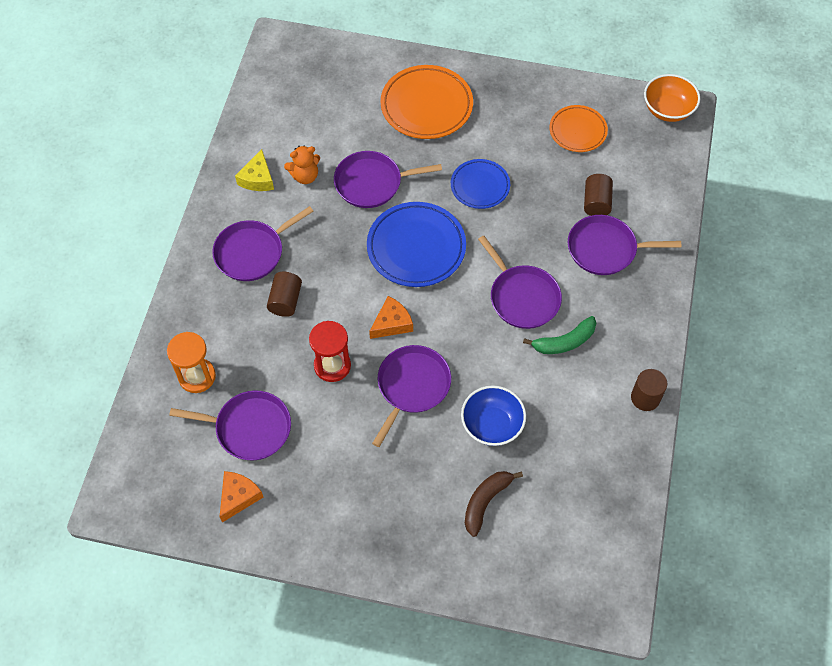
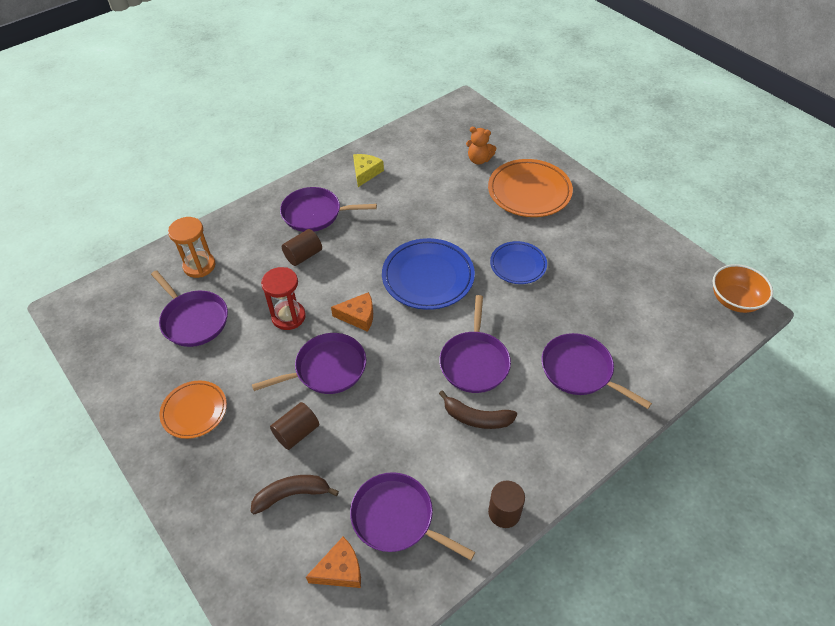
camera: 40 degrees right, 10 degrees down
orange cheese [220,471,263,523] -> orange cheese moved to [306,537,361,588]
yellow cheese [235,149,274,191] -> yellow cheese turned 150 degrees clockwise [353,154,384,187]
orange teddy bear [284,146,320,184] -> orange teddy bear moved to [466,127,497,165]
purple pan [334,151,442,208] -> purple pan moved to [350,472,475,560]
blue bowl [461,385,526,446] -> none
green banana [523,316,596,354] -> brown banana [439,391,517,429]
orange plate [549,105,608,152] -> orange plate moved to [160,381,227,439]
brown cylinder [584,174,613,216] -> brown cylinder moved to [270,402,319,450]

